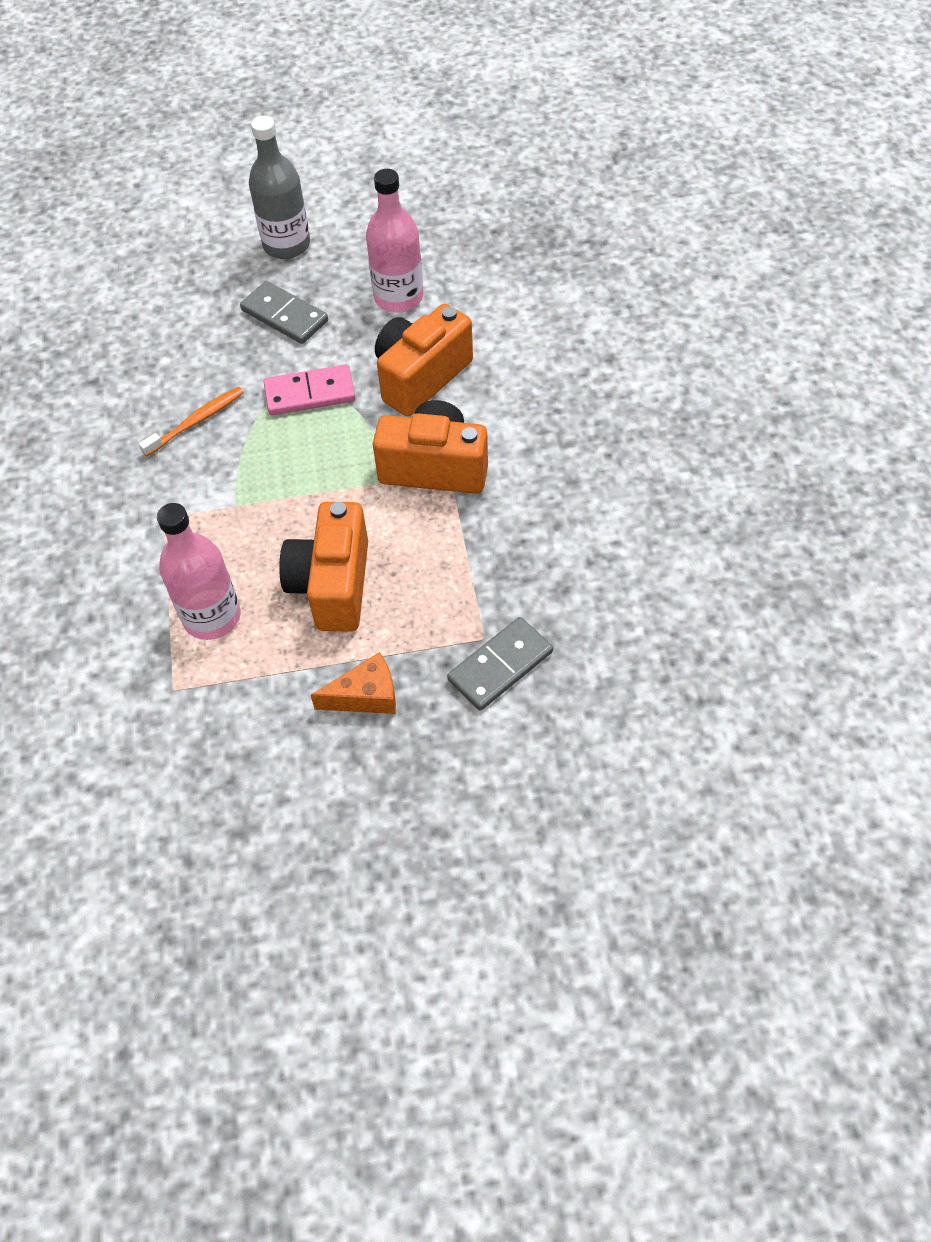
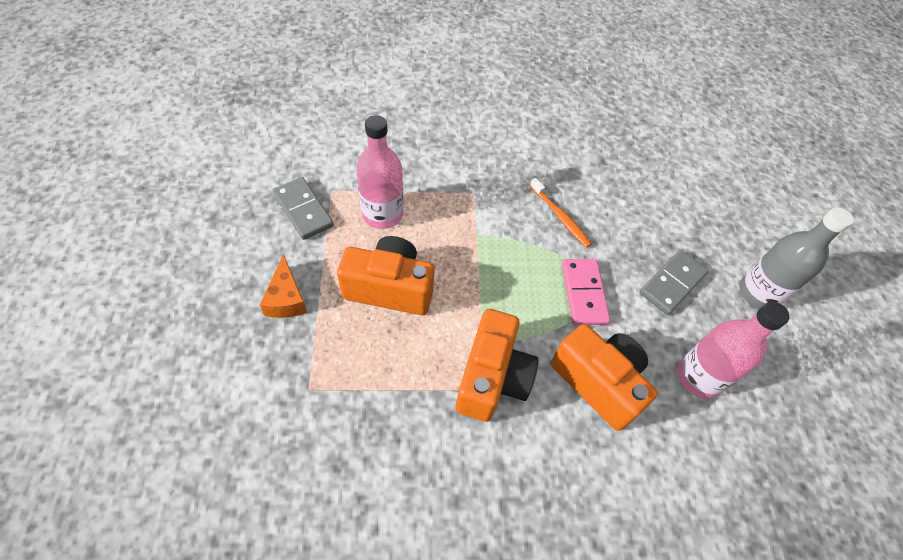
camera: 90 degrees right, 0 degrees up
grey domino [447,617,553,711] -> grey domino moved to [273,177,334,240]

